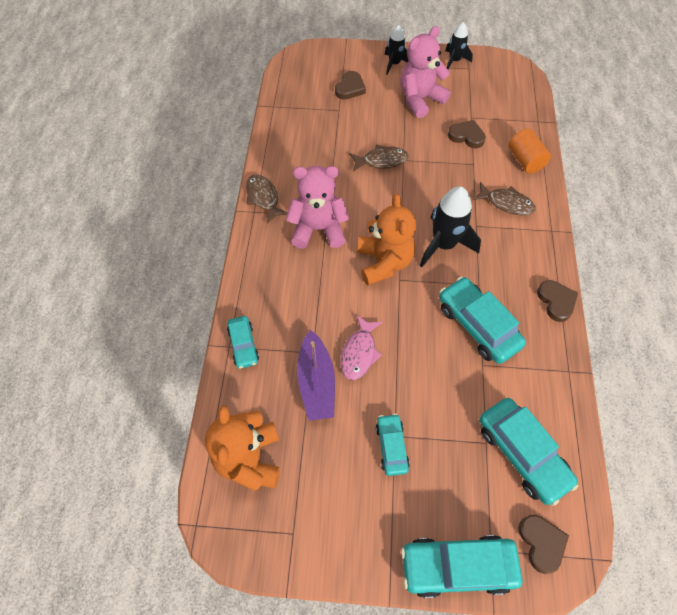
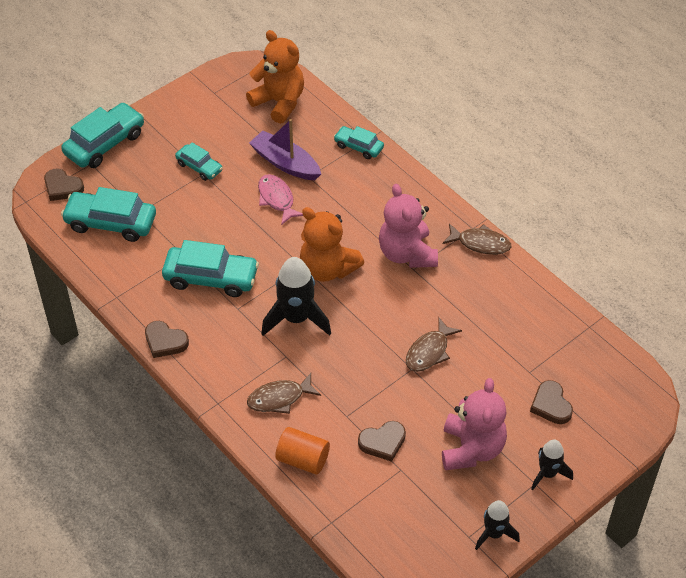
camera: 135 degrees right, 10 degrees down
pink teddy bear [286,166,349,249] -> pink teddy bear turned 120 degrees clockwise [379,184,438,268]

